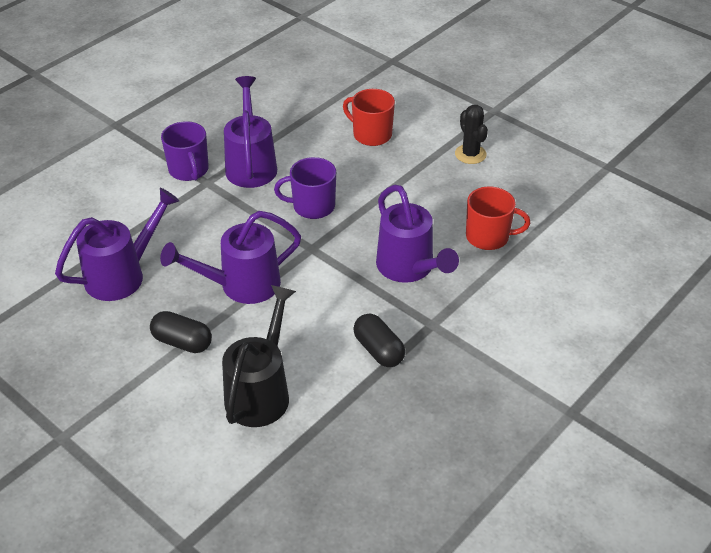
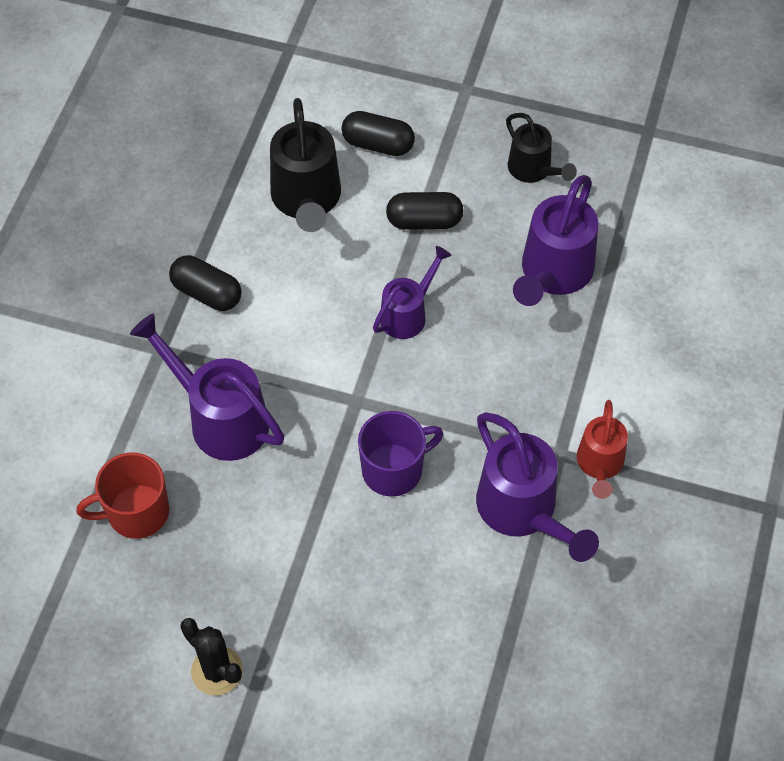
camera: 155 degrees right, 15 degrees up
purple watering can [160,211,301,304] -> purple watering can [373,246,452,339], size x0.62
purple mug [161,121,209,181] -> red watering can [577,400,628,499]
red mug [343,89,395,146] -> none
none -> black capsule [341,111,415,156]
none -> black watering can [506,113,577,183]

